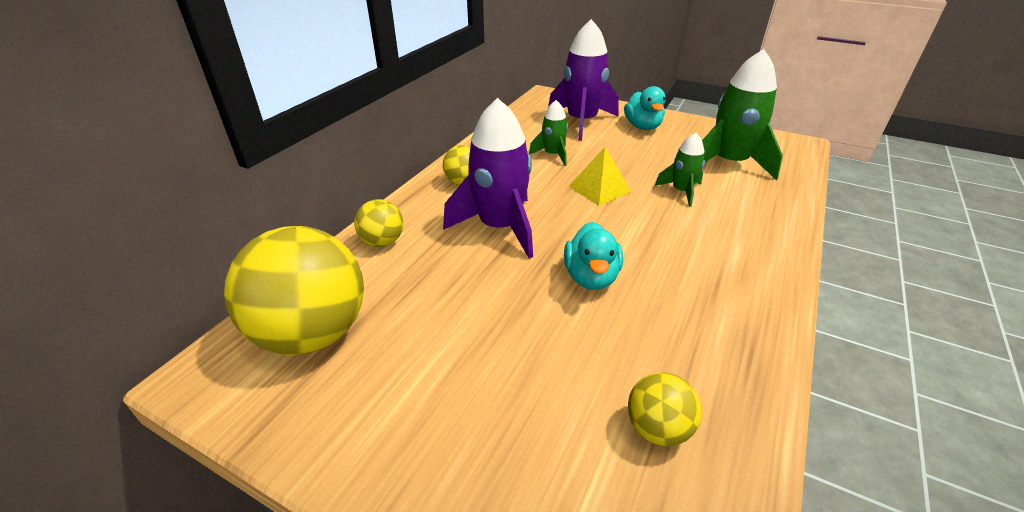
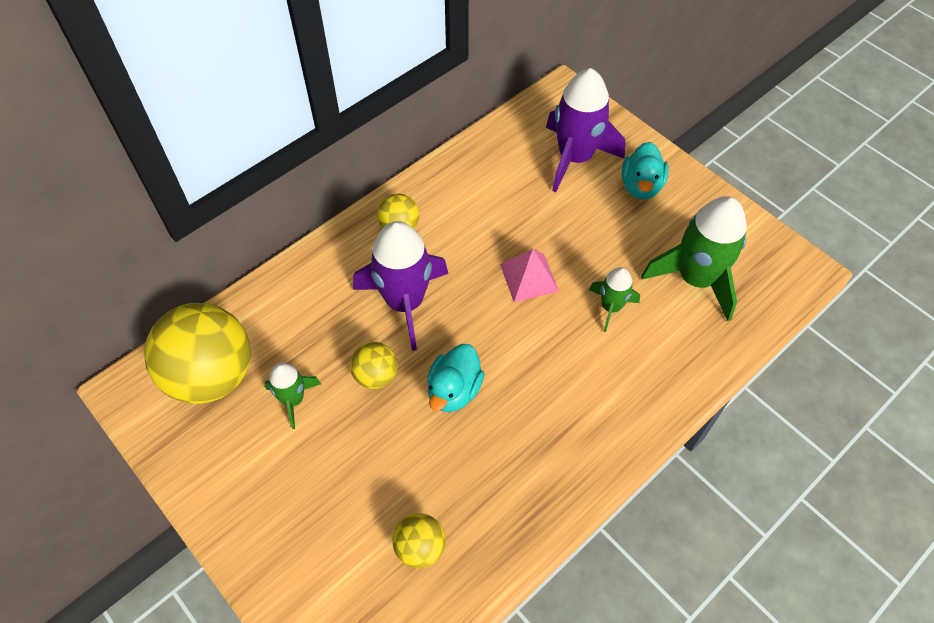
camera: 20 degrees right, 20 degrees up
yellow ball [354,199,403,247] -> yellow ball moved to [350,342,397,389]
green rocket [529,100,568,166] -> green rocket moved to [264,363,321,429]
yellow pyramid [569,147,631,206] -> pink pyramid [500,249,559,302]

